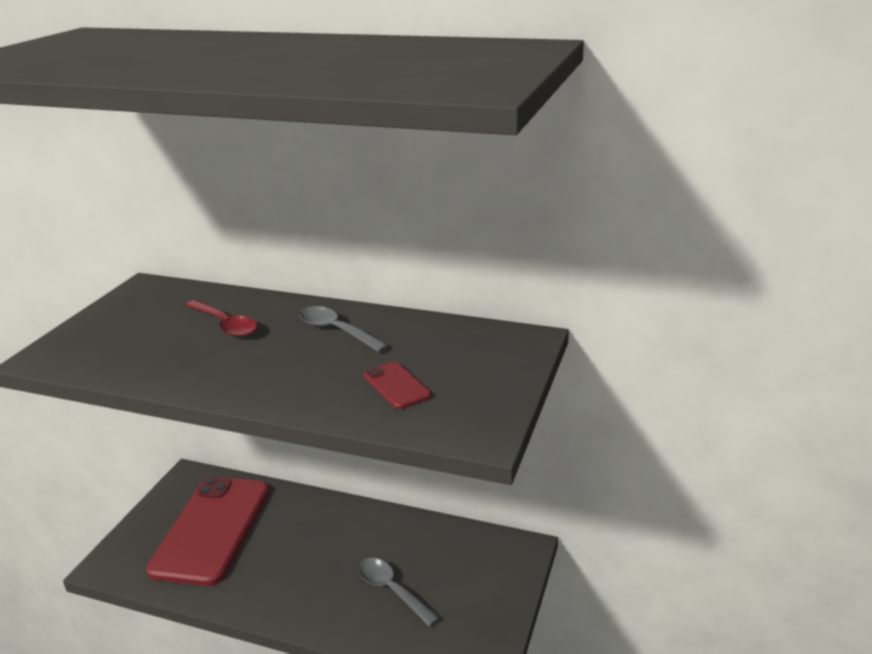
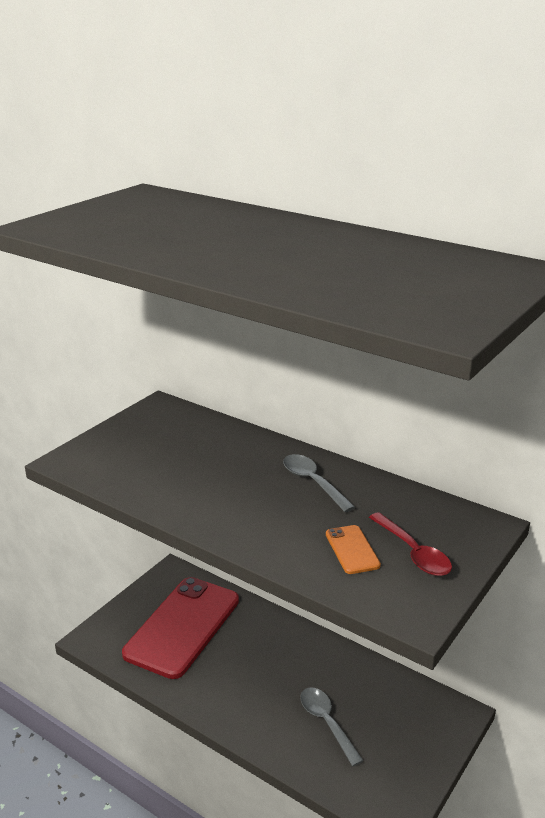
camera: 15 degrees right, 0 degrees up
red spoon [185,300,257,337] -> red spoon moved to [369,512,452,576]
red phone [364,362,431,409] -> orange phone [326,525,381,574]

